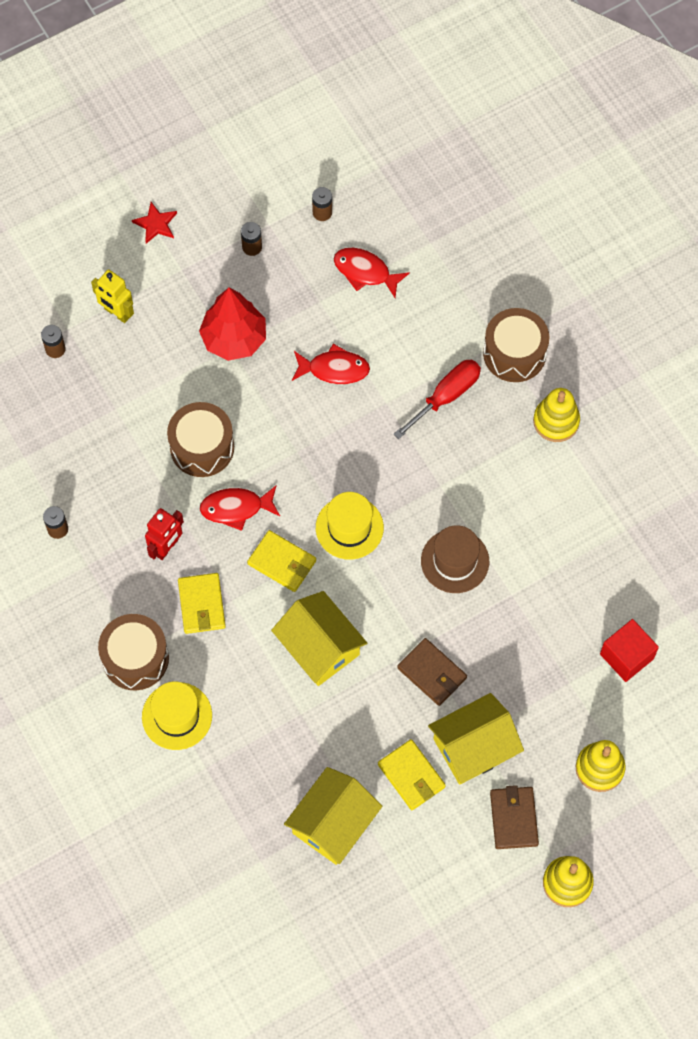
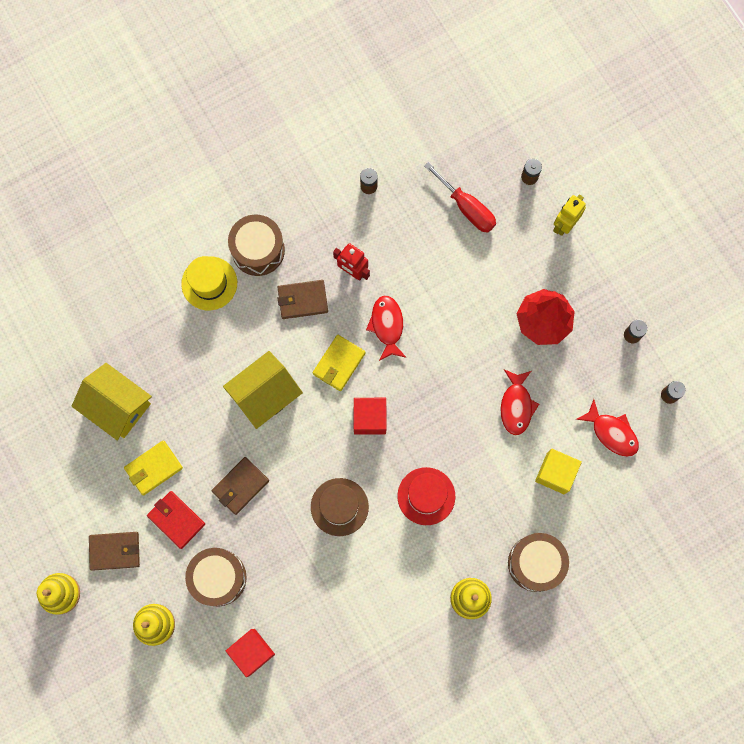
camera: 90 degrees right, 10 degrees up
red star [132,202,177,244] -> none
brown drum [167,402,234,477] -> brown drum moved to [185,548,247,606]
yellow wallet [178,573,226,634] -> brown wallet [277,280,328,319]
yellow hat [316,492,384,560] -> red cube [354,398,386,435]
red fish [334,248,410,298] -> red fish turned 105 degrees clockwise [576,399,639,457]
red screwdriver [393,360,481,439] -> red screwdriver moved to [424,162,496,233]
yellow house [428,693,524,785] -> red wallet [147,491,205,549]
none -> red hat [397,467,455,525]
none -> yellow cube [535,449,582,495]

